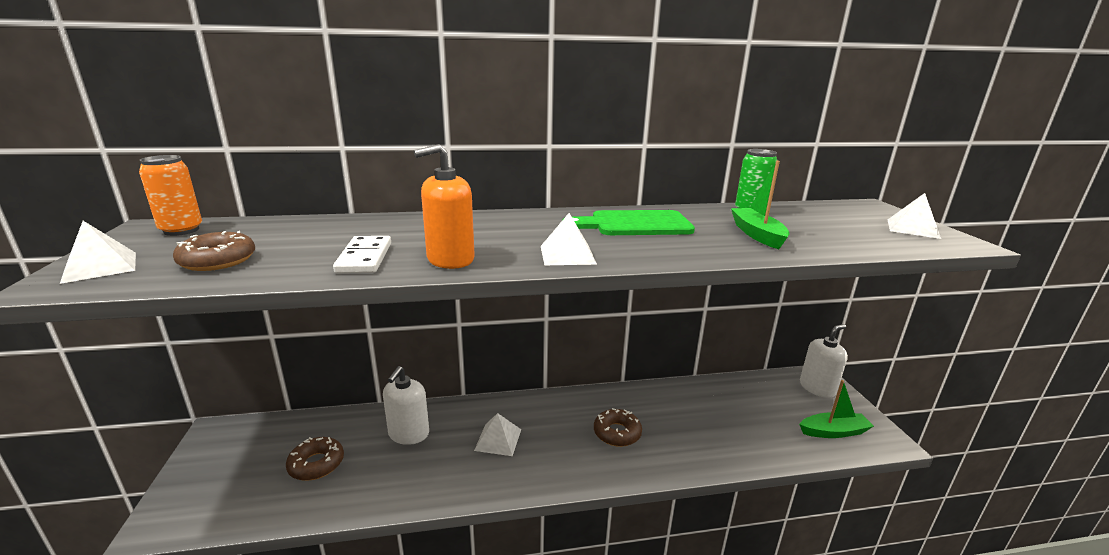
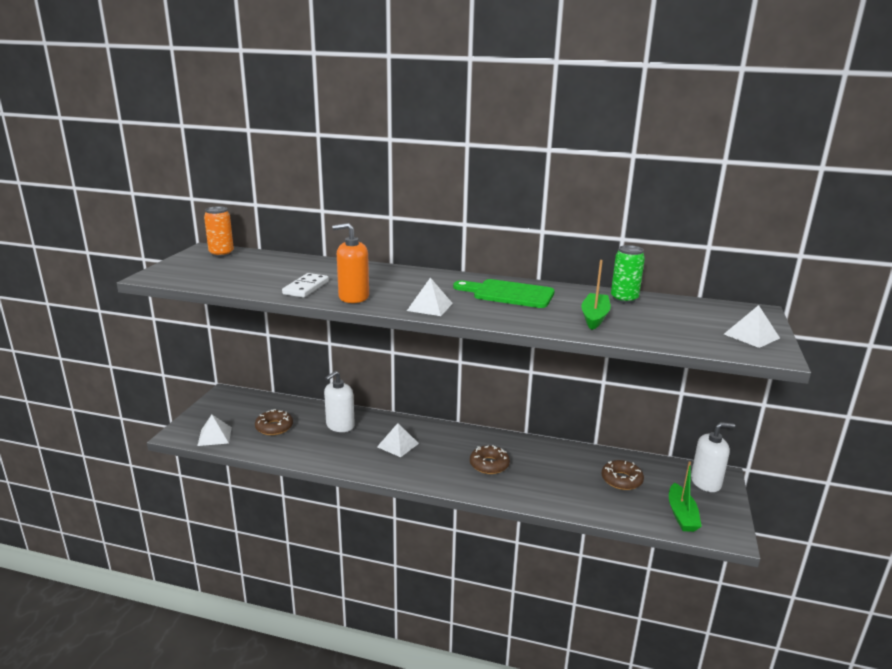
camera: 25 degrees right, 0 degrees up
white pyramid [60,221,136,284] -> white pyramid moved to [197,415,232,446]
brown donut [173,231,255,271] -> brown donut moved to [602,460,644,490]
green boat [799,380,874,438] -> green boat turned 75 degrees clockwise [669,461,702,532]

